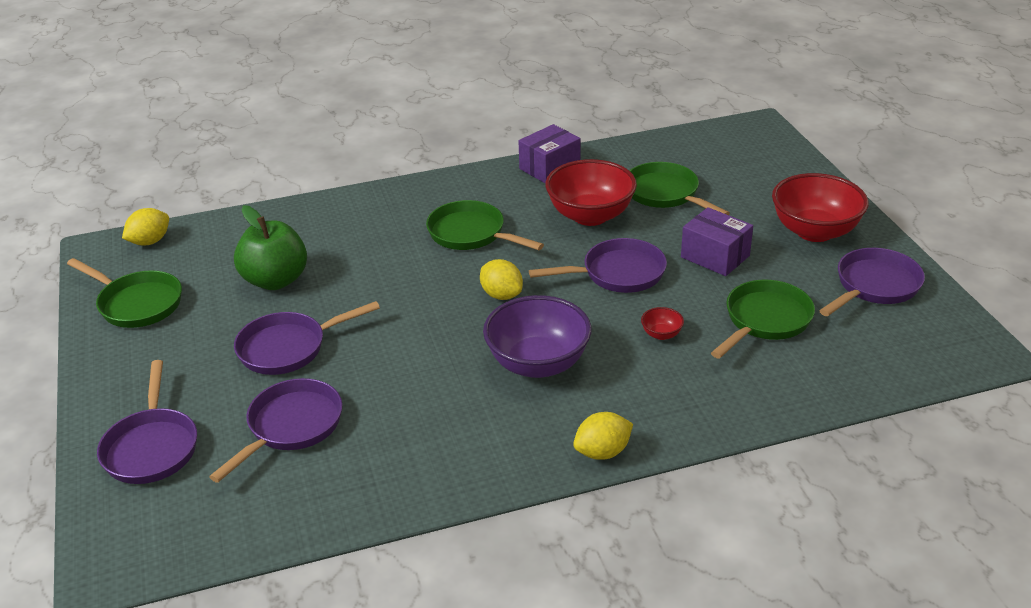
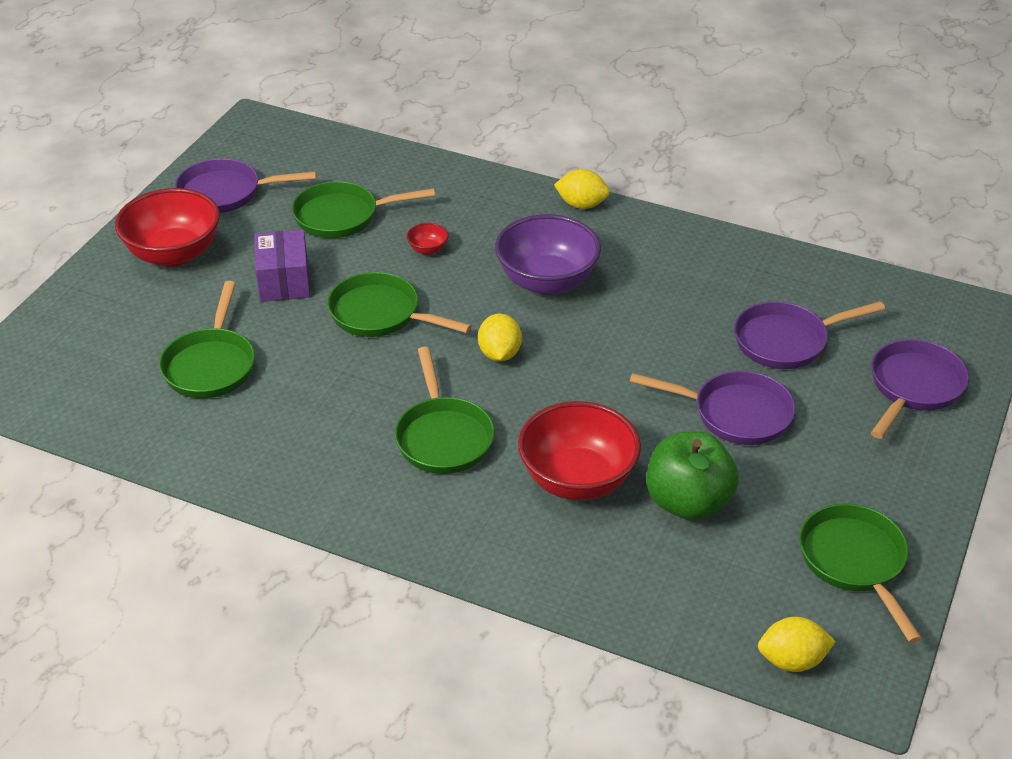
camera: 140 degrees left, 5 degrees up
purple box [519,124,581,183] -> none
purple pan [529,238,667,293] -> green pan [327,272,472,337]
red bowl [545,159,637,226] -> red bowl moved to [518,401,641,500]

